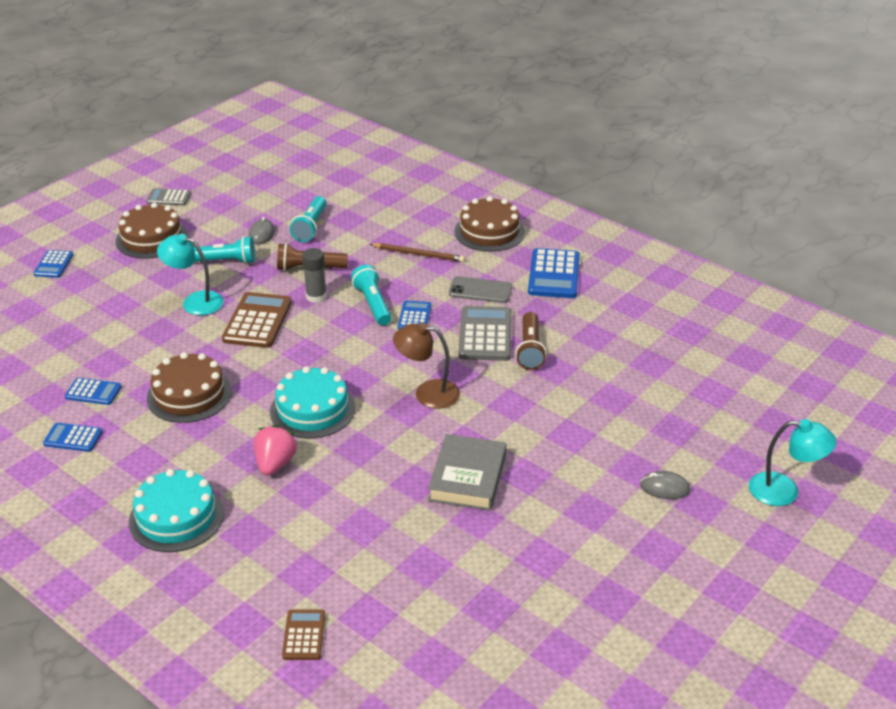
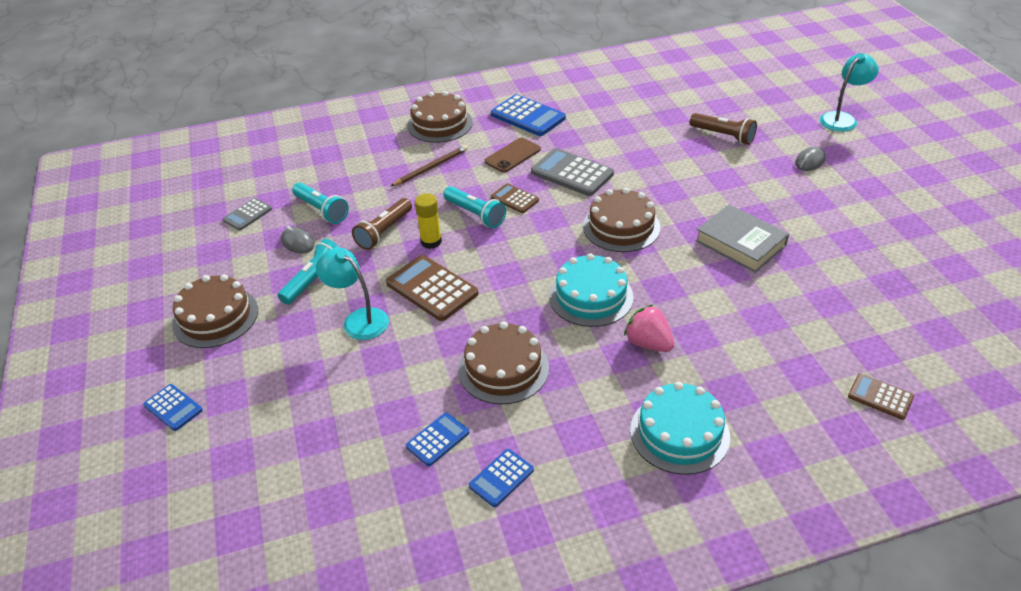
camera: 55 degrees left, 5 degrees up
grey calculator [146,188,191,205] -> grey calculator moved to [223,198,272,230]
turquoise lamp [157,234,224,315] -> turquoise lamp turned 75 degrees clockwise [316,248,389,340]
grey glue stick [302,248,327,303] -> yellow glue stick [415,193,442,249]
turquoise flashlight [351,265,392,325] -> turquoise flashlight turned 150 degrees counterclockwise [443,186,506,228]
brown lamp [393,322,460,409] -> brown cake [583,188,660,252]
blue calculator [398,300,431,329] -> brown calculator [491,183,539,213]
grey phone [449,276,512,303] -> brown phone [485,137,541,173]
brown flashlight [515,312,547,370] -> brown flashlight moved to [690,113,757,145]

